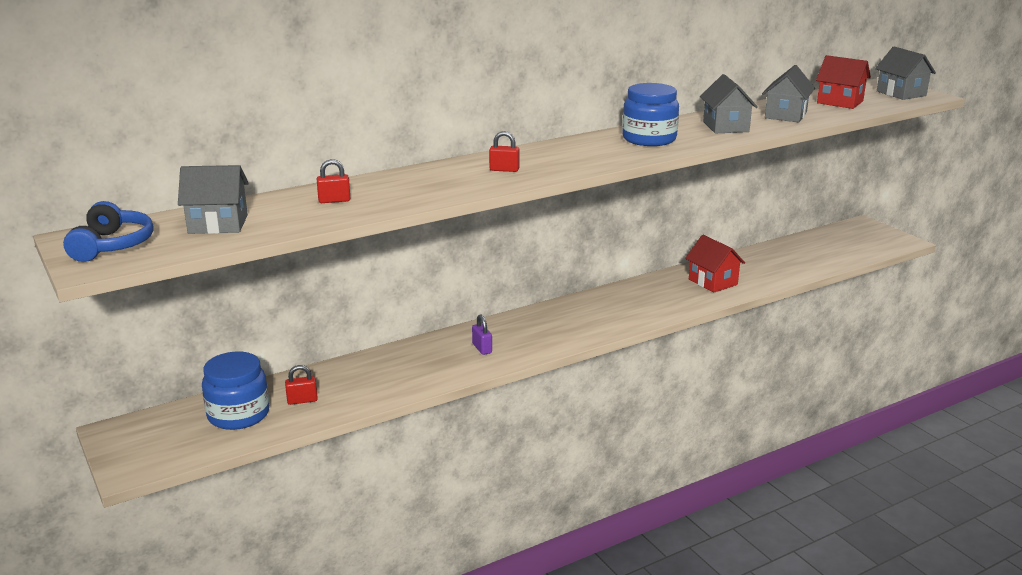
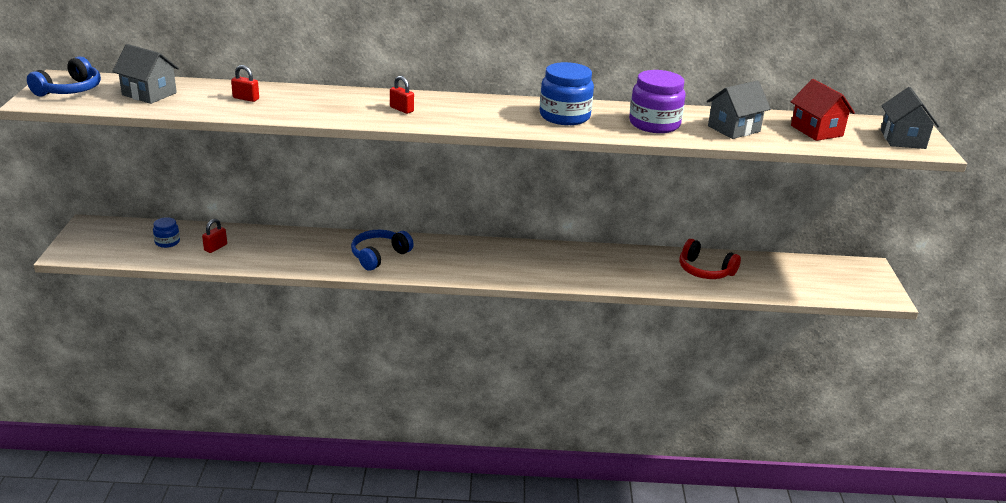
camera: 30 degrees right, 5 degrees up
blue jar [202,352,269,430] -> blue jar [153,217,180,248], size x0.51
red padlock [285,365,318,405] -> red padlock turned 75 degrees counterclockwise [202,219,227,253]
purple padlock [472,314,492,355] -> blue headphones [351,230,414,271]
red house [686,235,745,293] -> none
grey house [700,74,758,133] -> purple jar [629,70,686,133]
none -> red headphones [679,239,741,279]

